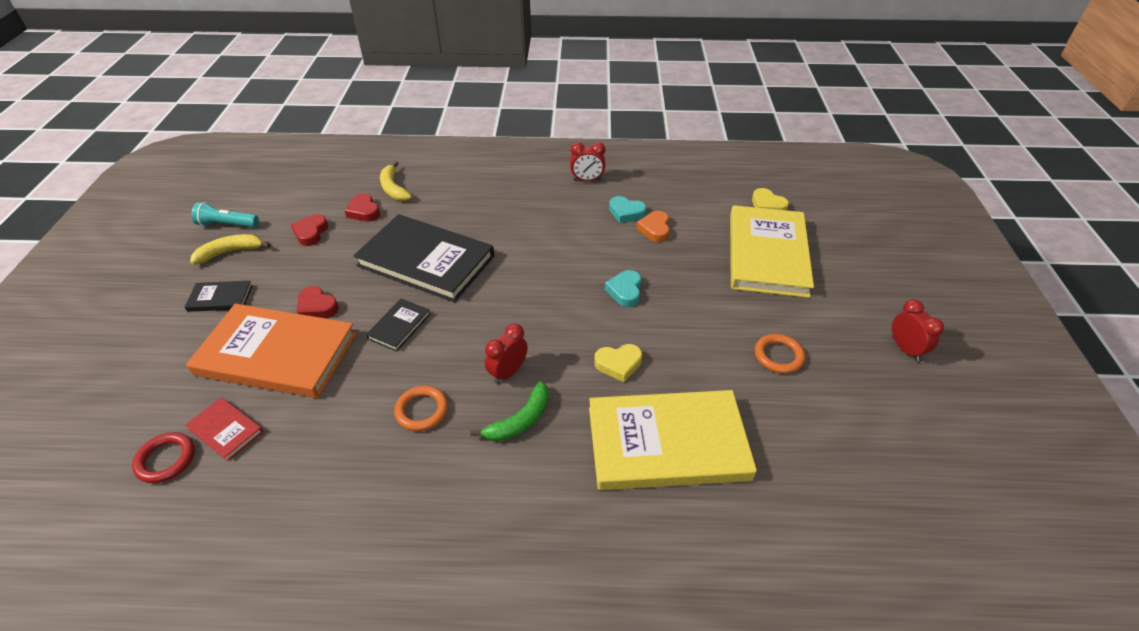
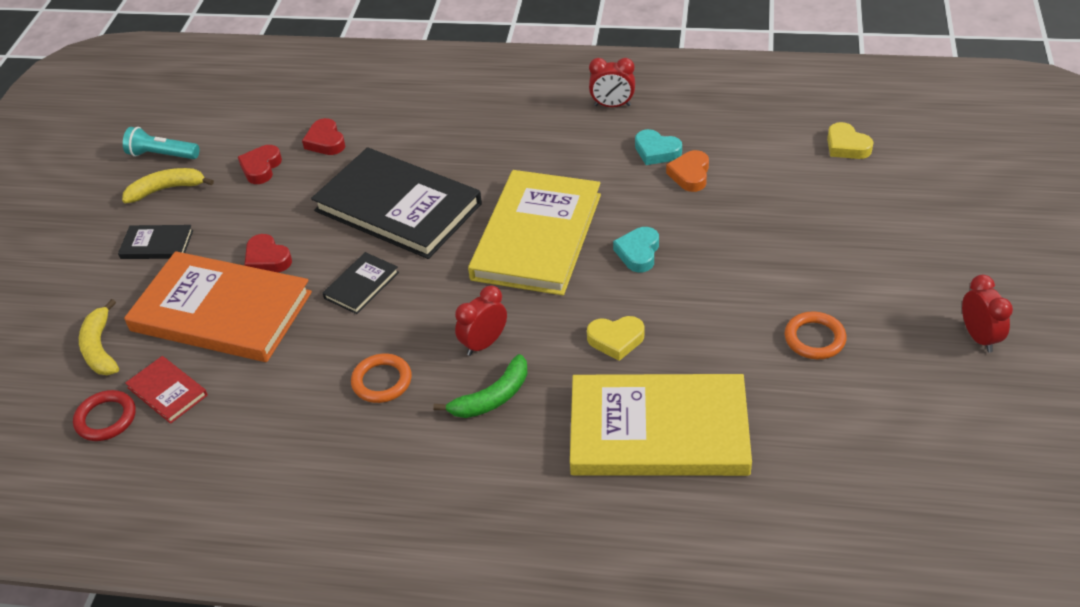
camera: 10 degrees right, 0 degrees up
yellow banana [380,161,412,201] -> yellow banana moved to [79,299,119,375]
yellow book [730,205,814,298] -> yellow book moved to [468,170,601,295]

